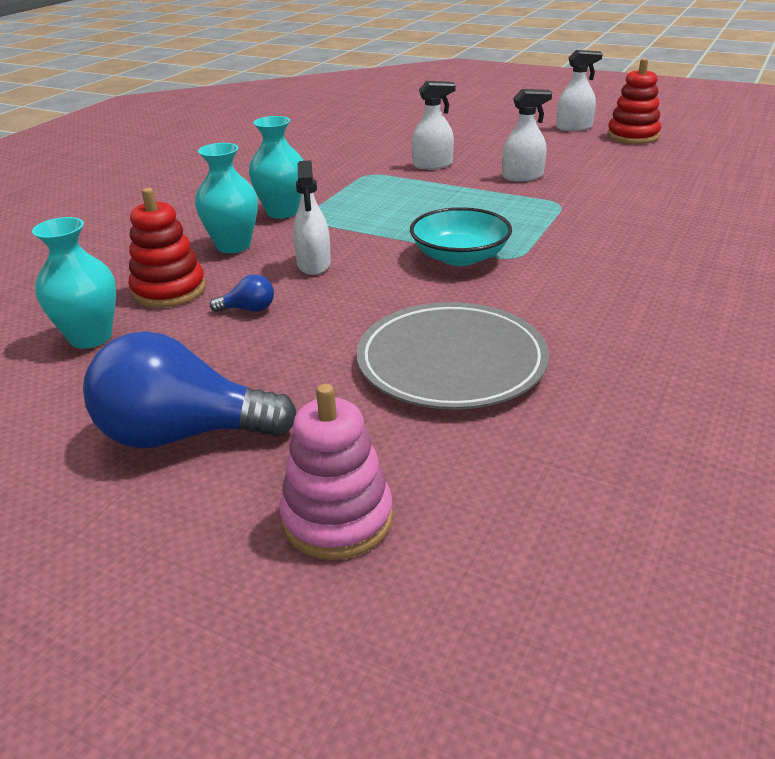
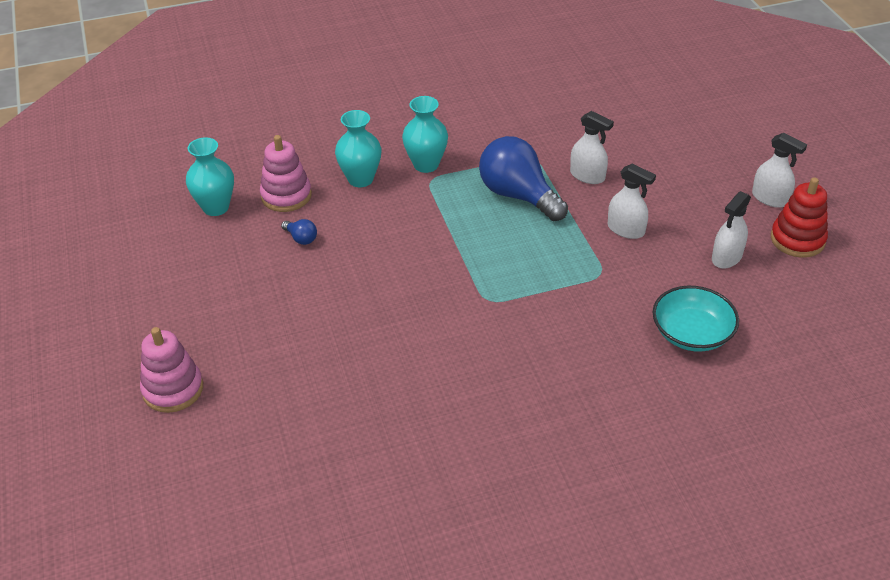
camera: 45 degrees right, 10 degrees up
blue light bulb [83,332,297,448] -> blue light bulb moved to [479,136,568,221]
red stacking toy [129,188,206,308] -> pink stacking toy [260,135,312,212]
white spray bottle [293,160,331,275] -> white spray bottle moved to [712,191,751,269]
grey plate [356,302,549,410] -> none
turquoise bowl [410,207,512,266] -> turquoise bowl moved to [653,286,739,352]

